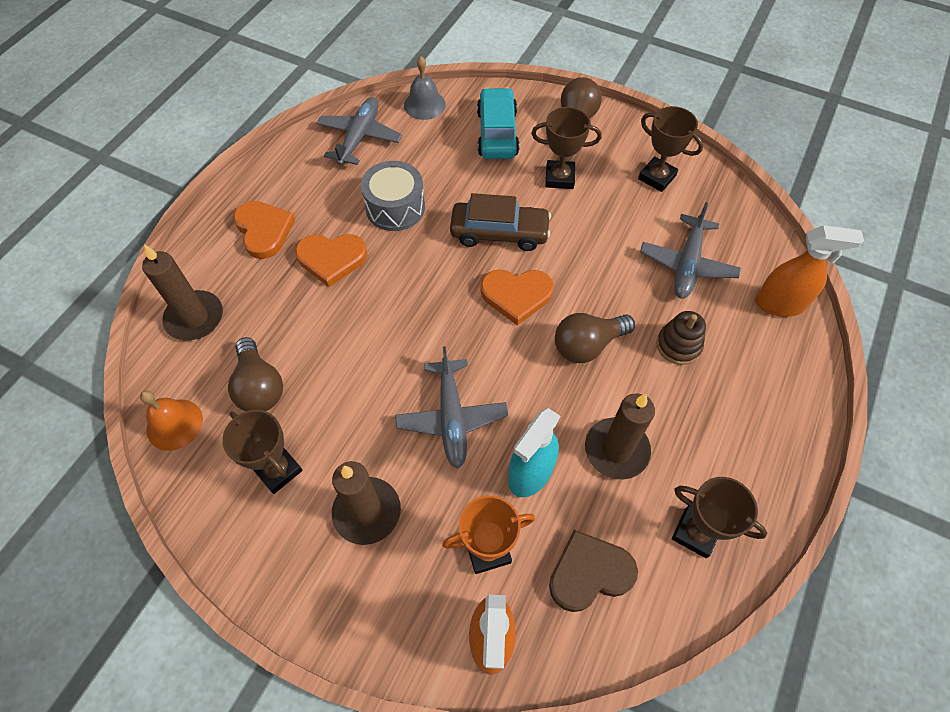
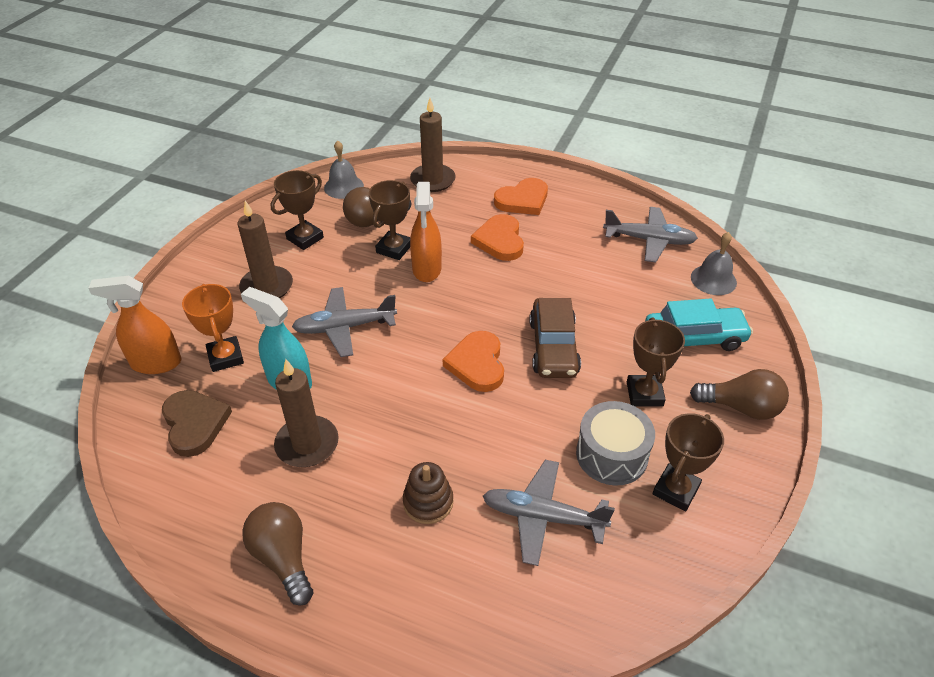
camera: 85 degrees right, 15 degrees down
orange bell [140,390,203,451] -> grey bell [324,140,364,199]
grey drum [361,161,425,231] -> grey drum moved to [576,401,655,486]
brown light bulb [555,313,635,363] -> brown light bulb moved to [242,502,313,606]
brown trophy [672,477,768,558] -> brown trophy moved to [369,180,410,260]
orange spray bottle [755,225,864,317] -> orange spray bottle moved to [410,182,442,282]

